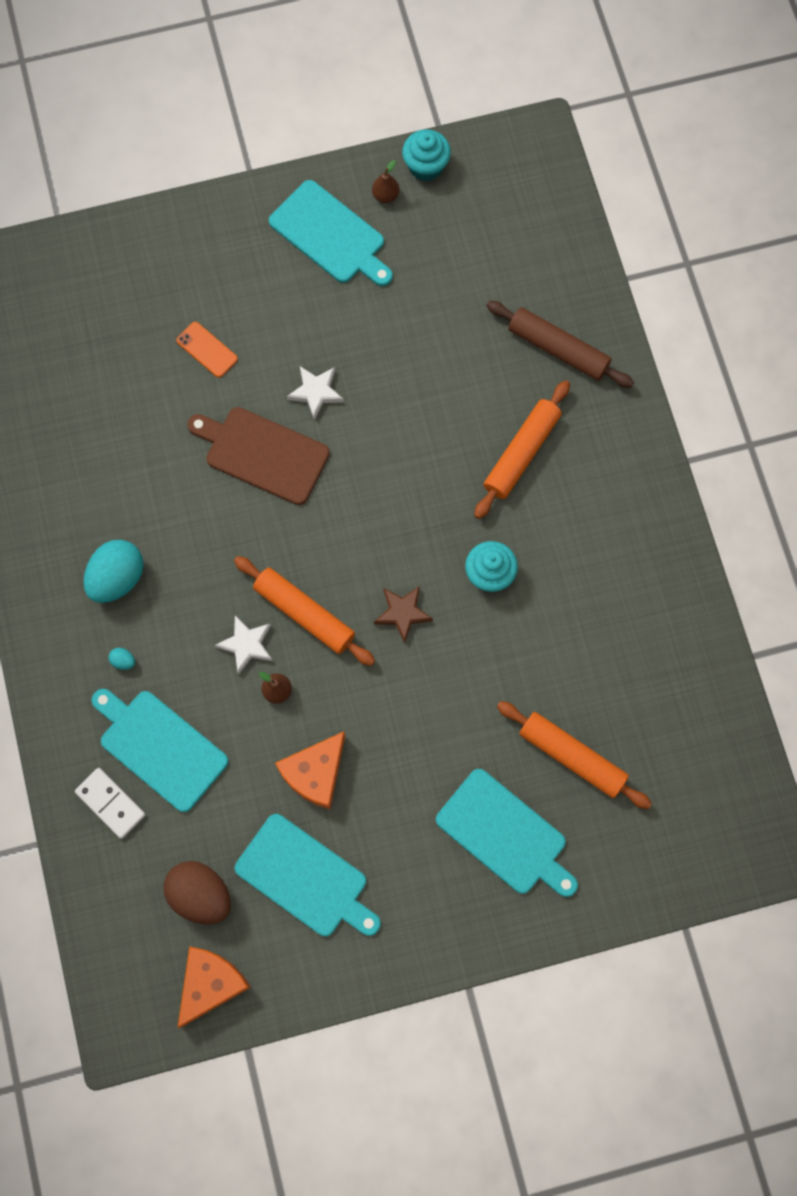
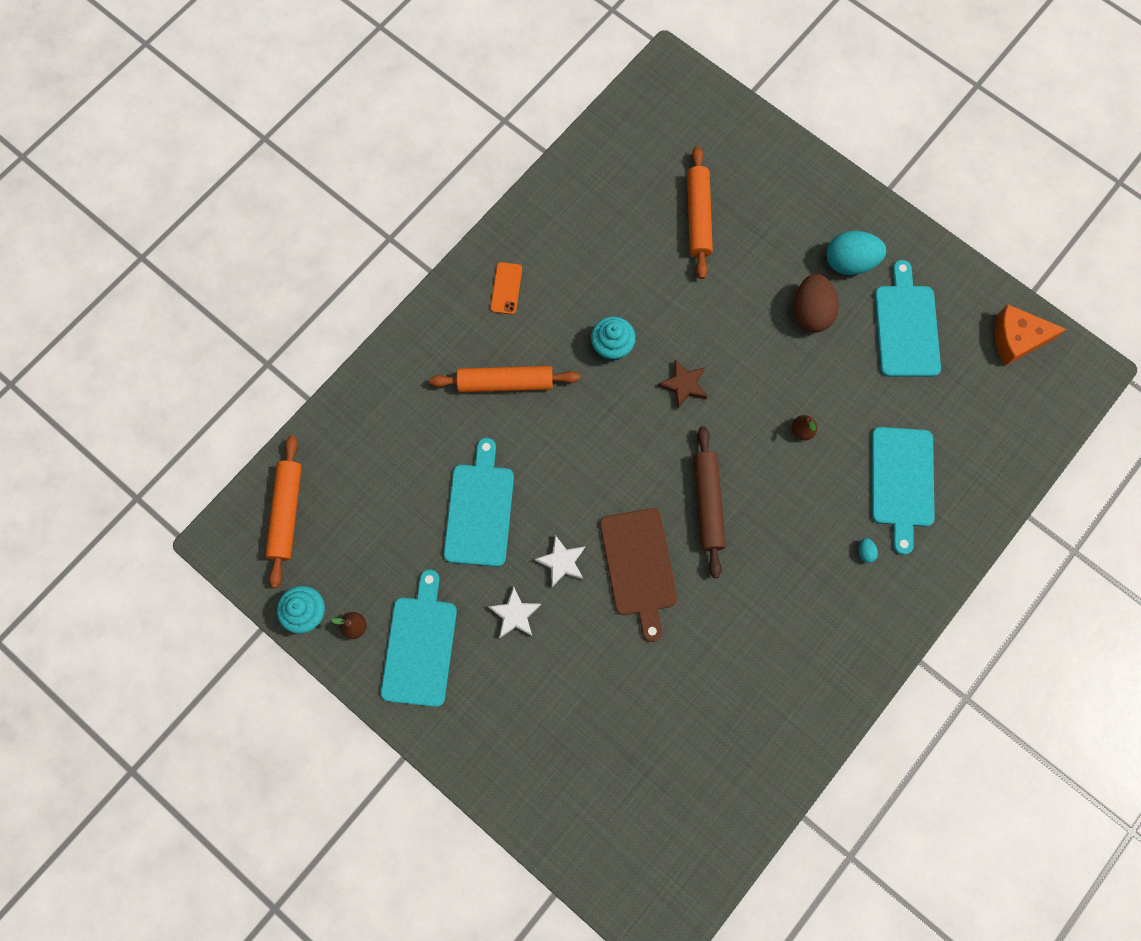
camera: 125 degrees left, 0 degrees up
white domino [75,768,146,839] -> none
turquoise egg [83,540,144,603] -> turquoise egg moved to [827,231,886,275]
brown egg [164,861,231,924] -> brown egg moved to [794,274,839,332]
orange phone [176,322,238,378] -> orange phone moved to [490,262,522,315]
white star [215,615,273,675] -> white star moved to [488,586,541,638]
orange rolling pin [234,556,375,666] -> orange rolling pin moved to [265,435,302,588]
orange cheese [275,732,345,809] -> none
turquoise cutting board [436,769,578,897] -> turquoise cutting board moved to [444,438,514,567]
brown rolling pin [486,301,634,388] -> brown rolling pin moved to [693,426,726,578]

